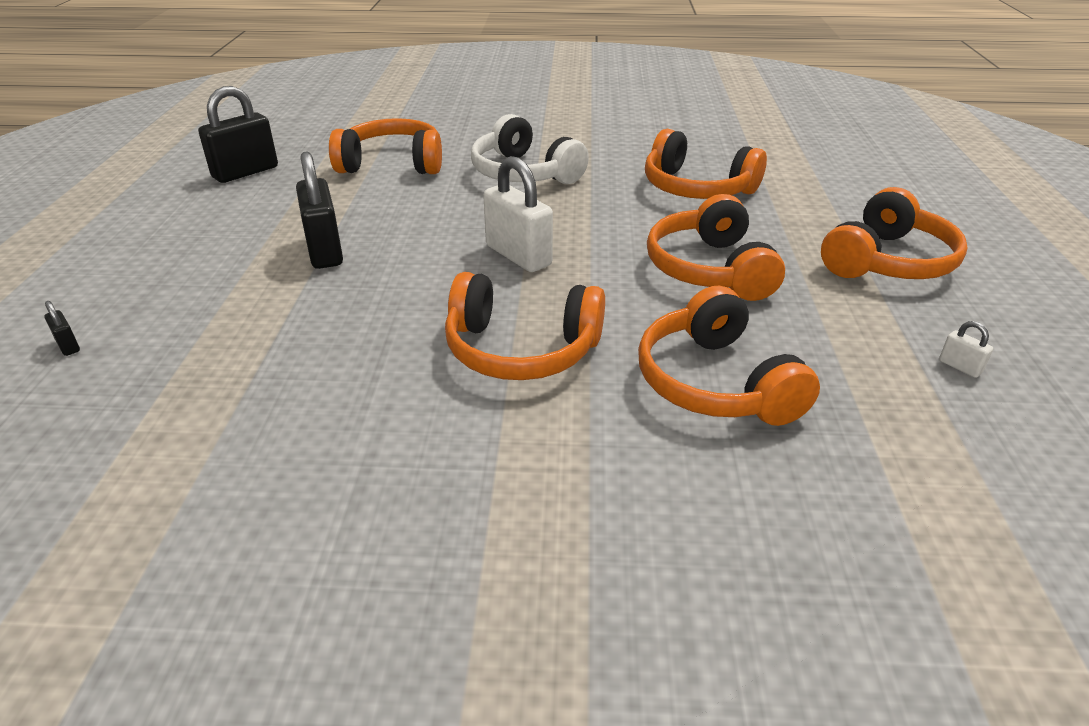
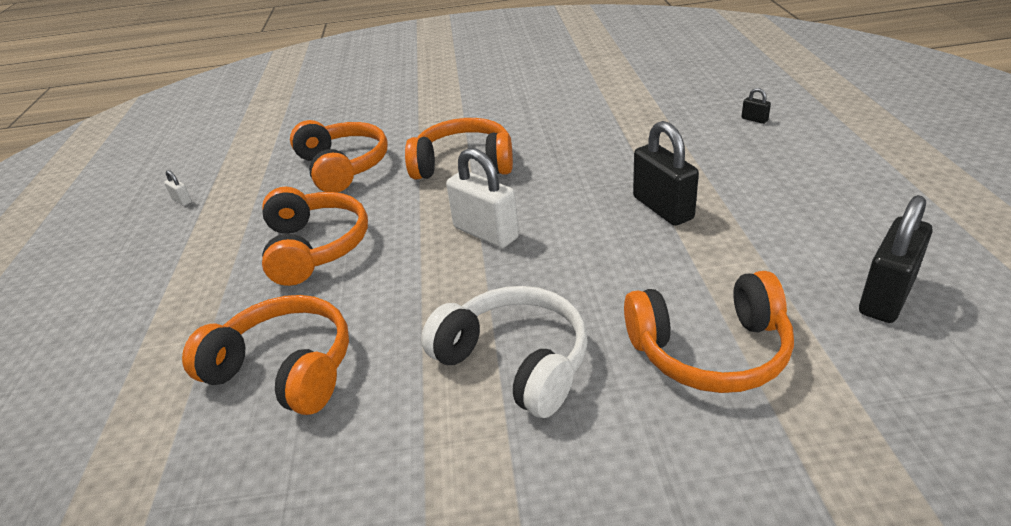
camera: 175 degrees right, 0 degrees up
orange headphones [821,187,968,279] -> none

